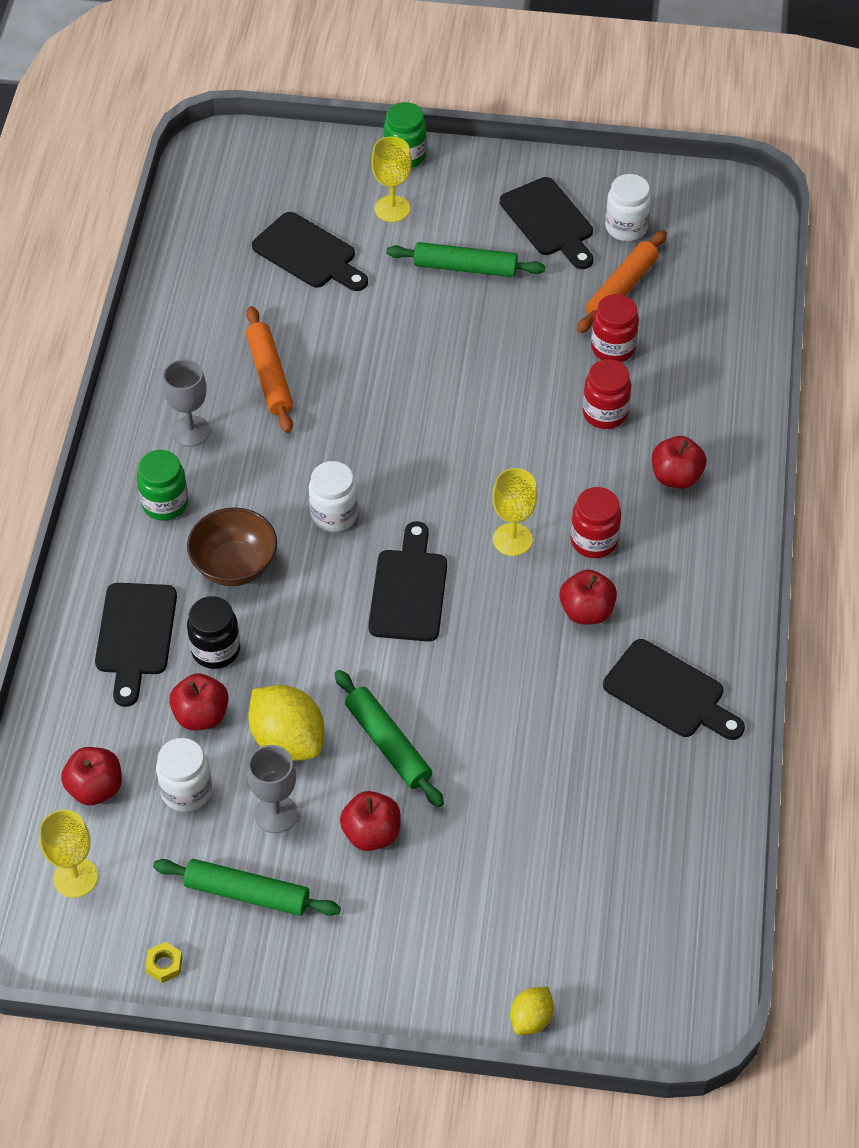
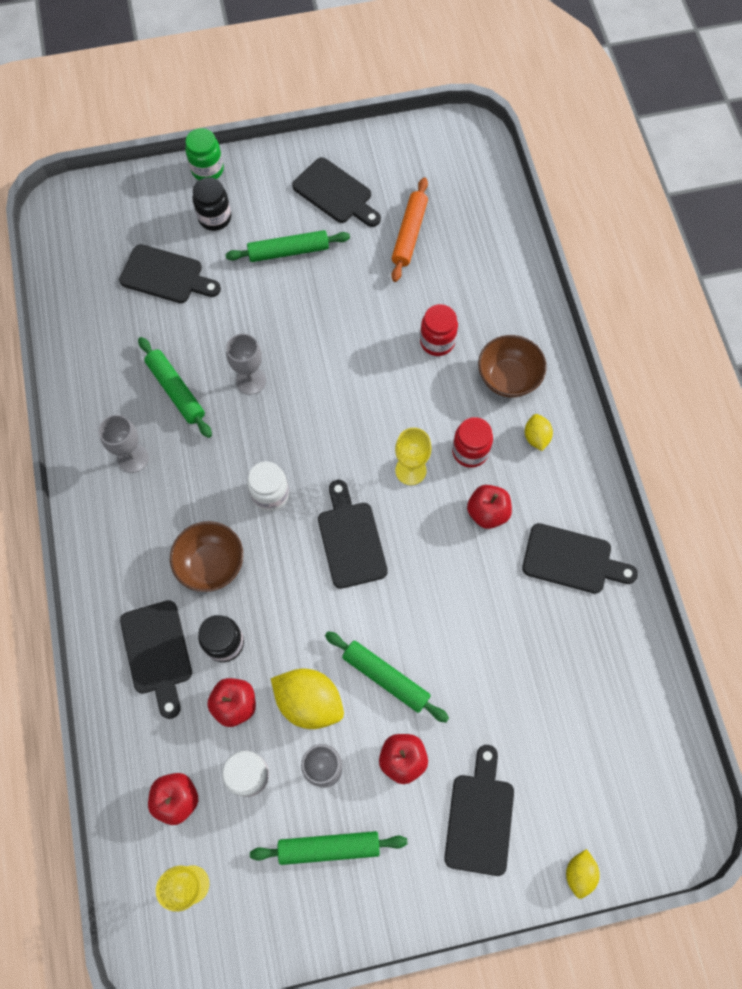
camera: 20 degrees left, 15 degrees up
green jar [137,450,188,521] -> none
yellow nut [145,942,182,983] -> none
orange rolling pin [246,306,293,433] -> green rolling pin [138,337,212,438]
yellow goblet [371,136,412,222] -> black jar [193,177,231,231]
red jar [591,294,639,362] -> none
white jar [605,174,651,241] -> none
red apple [652,436,706,489] -> brown bowl [478,335,547,398]
none -> grey goblet [226,333,266,395]
none -> black cutting board [444,745,514,876]
none -> yellow lemon [525,414,553,451]

